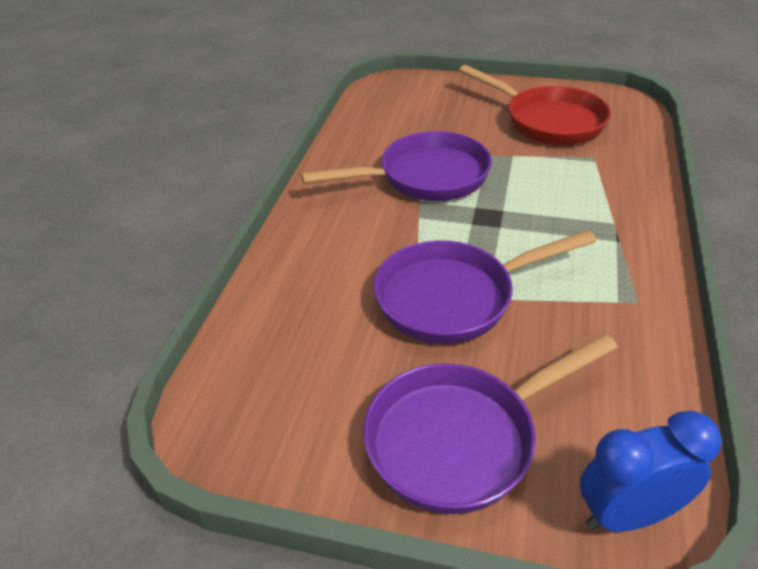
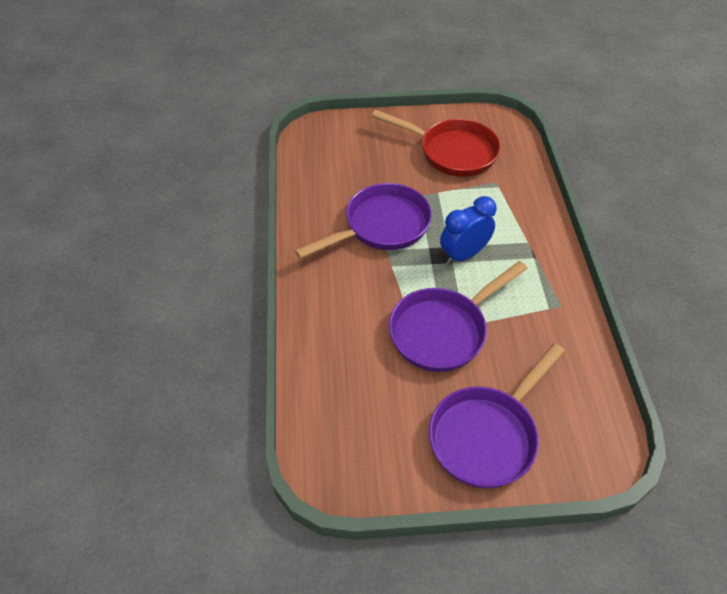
camera: 20 degrees left, 10 degrees up
blue clock [580,411,722,532] -> blue clock moved to [440,196,497,265]

